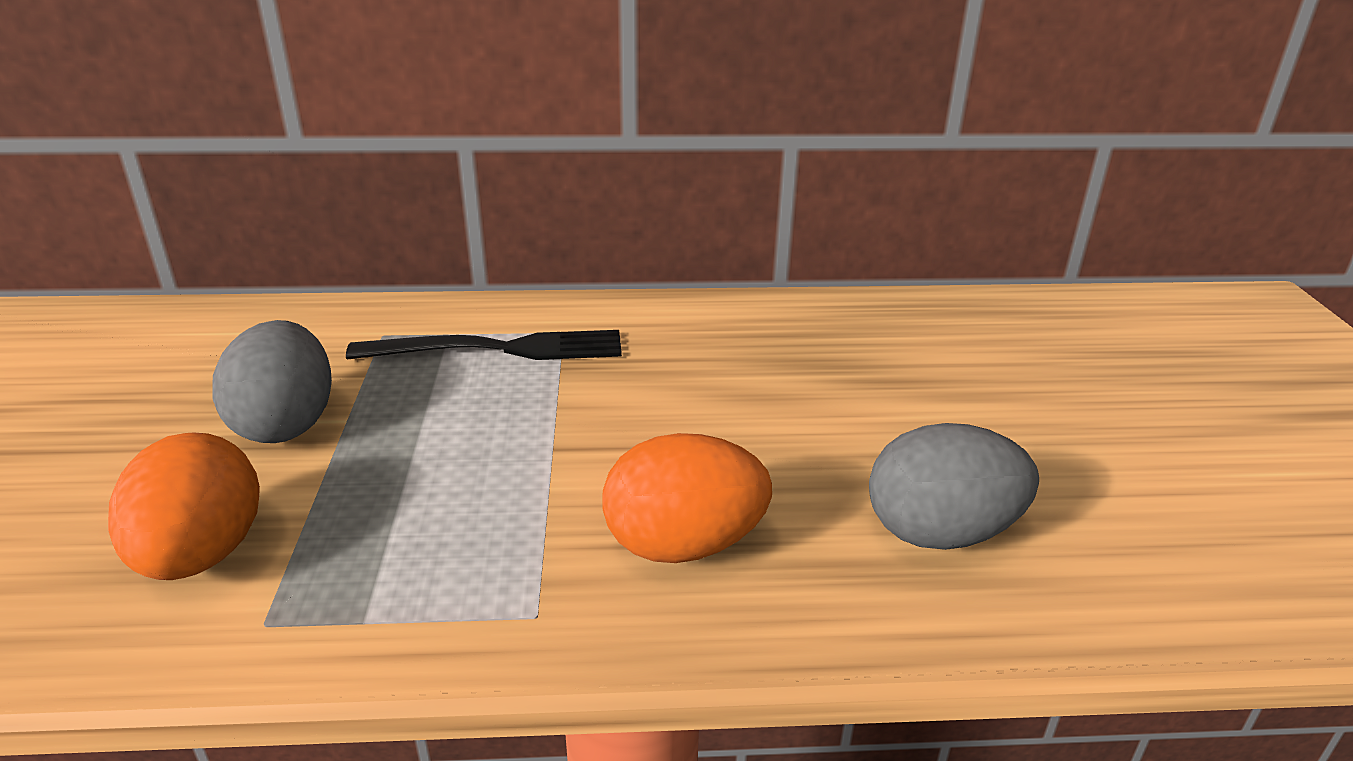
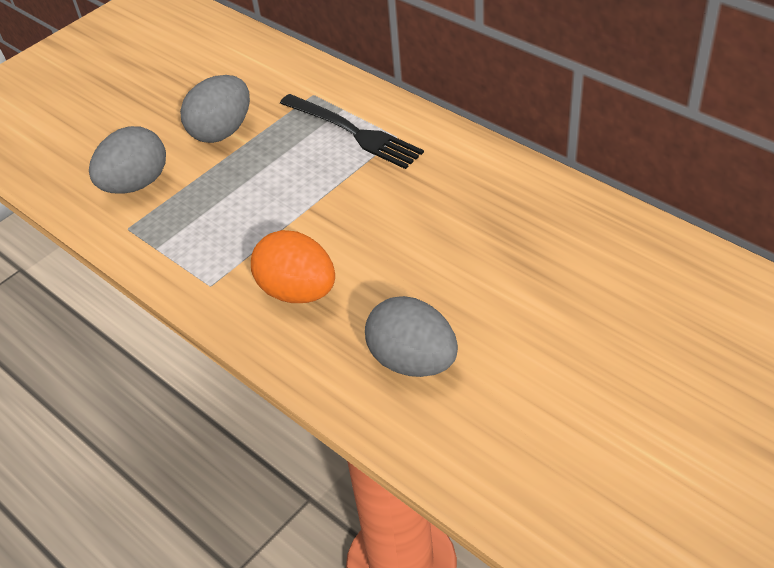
camera: 50 degrees right, 15 degrees up
orange egg [108,433,260,580] -> grey egg [89,126,166,194]

